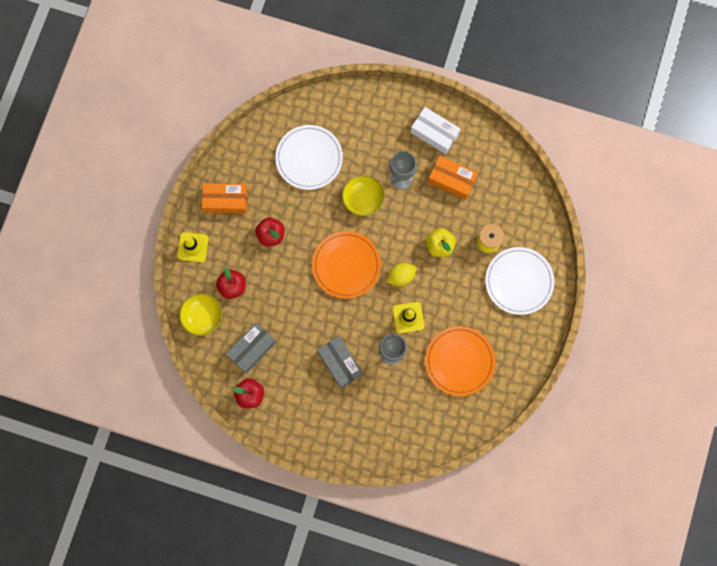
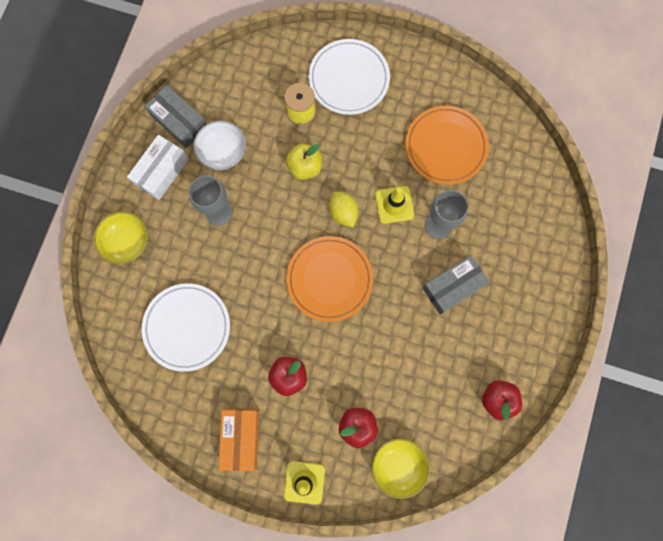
camera: 90 degrees left, 0 degrees up
grey box [226,322,276,373] -> grey box moved to [145,85,206,148]
yellow bowl [342,175,384,216] -> yellow bowl moved to [94,212,148,264]
orange box [428,156,478,200] -> white bowl [194,121,246,170]

